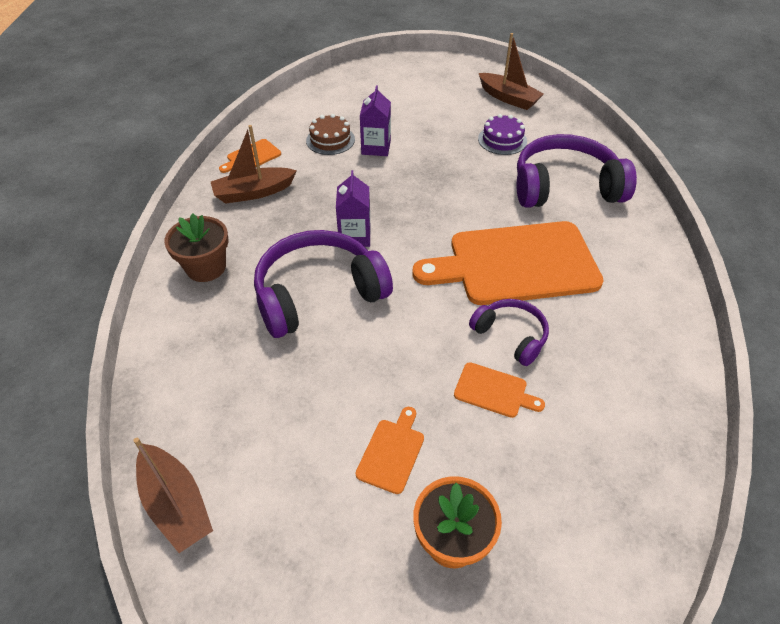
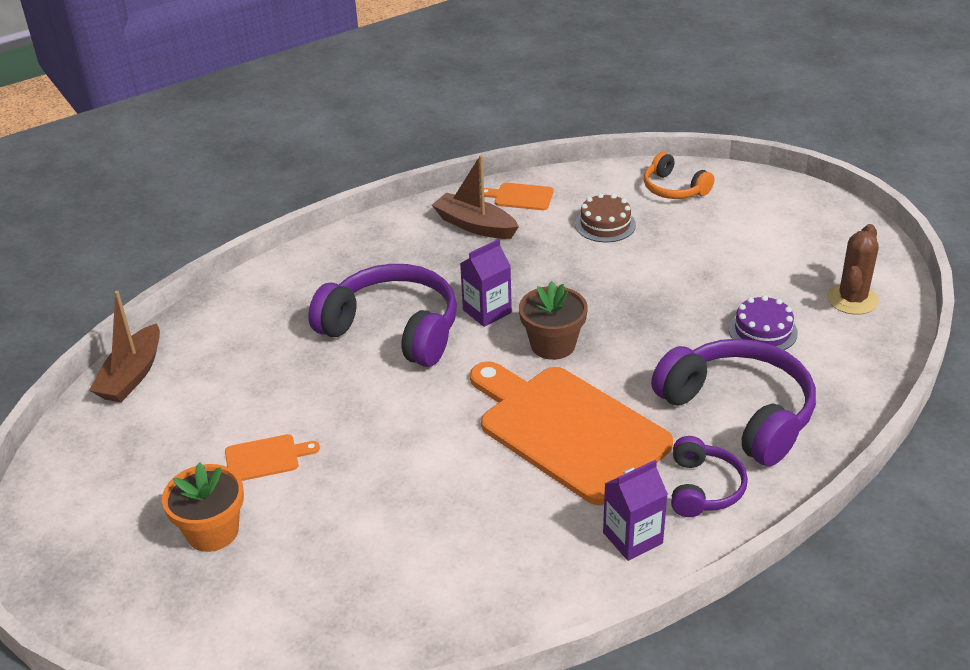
camera: 55 degrees right, 10 degrees down
brown flower pot [164,214,229,282] -> brown flower pot moved to [519,281,588,360]
purple carton [360,85,391,156] -> purple carton moved to [603,460,668,561]
orange cutting board [454,362,545,418] -> none
purple headphones [469,299,549,366] -> purple headphones moved to [671,436,748,517]
brown boat [479,33,544,110] -> brown cactus [827,224,879,315]
none -> orange headphones [644,152,714,199]

